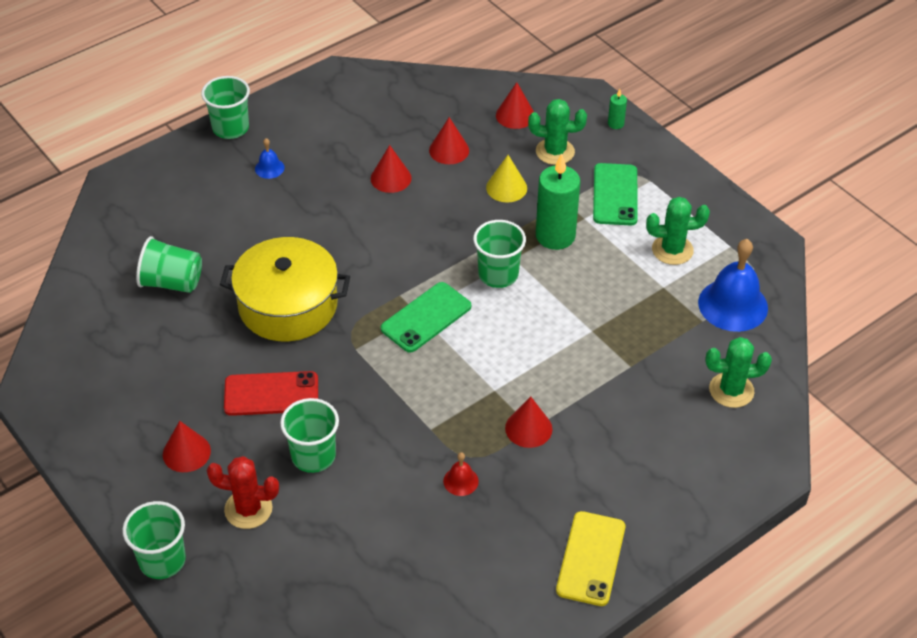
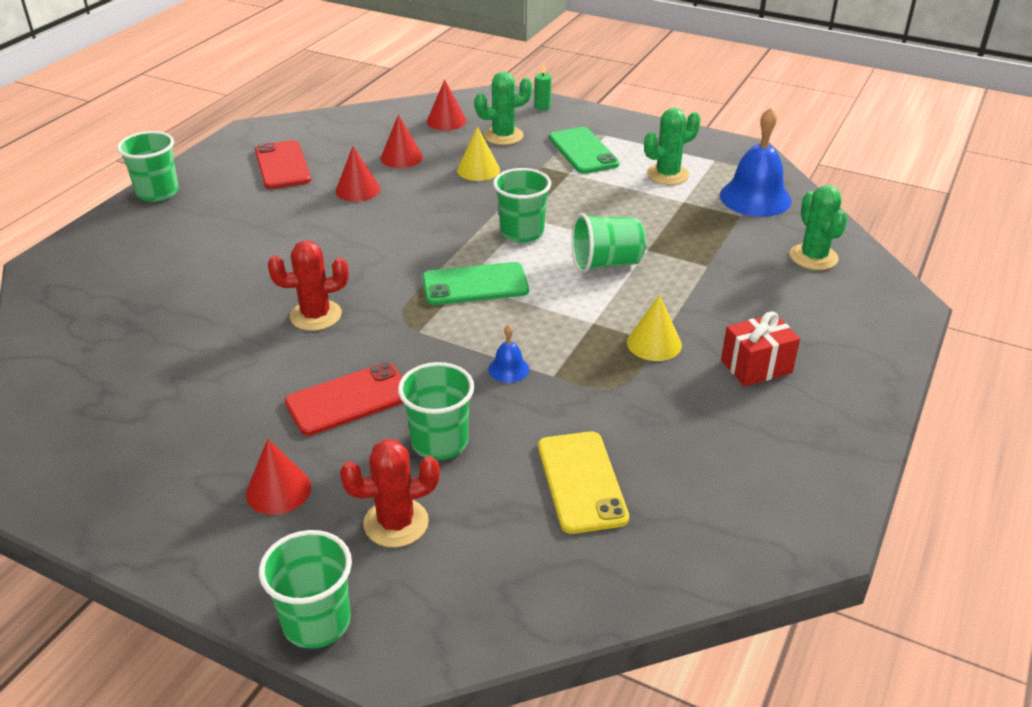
camera: 25 degrees left, 10 degrees down
green cup [136,236,202,293] -> green cup moved to [571,213,646,273]
yellow pot [220,237,350,341] -> red cactus [268,240,349,331]
blue bell [255,138,285,179] -> blue bell moved to [488,324,529,383]
green phone [381,282,471,353] -> green phone turned 60 degrees clockwise [422,262,529,305]
red bell [443,452,479,496] -> none
red cone [505,397,552,448] -> yellow cone [627,295,682,361]
green candle [536,154,580,250] -> none
yellow phone [556,511,625,606] -> yellow phone moved to [538,431,629,534]
green cactus [705,337,772,408] -> green cactus turned 75 degrees counterclockwise [790,185,848,270]
none -> red phone [255,140,311,189]
none -> red gift [721,311,800,387]

